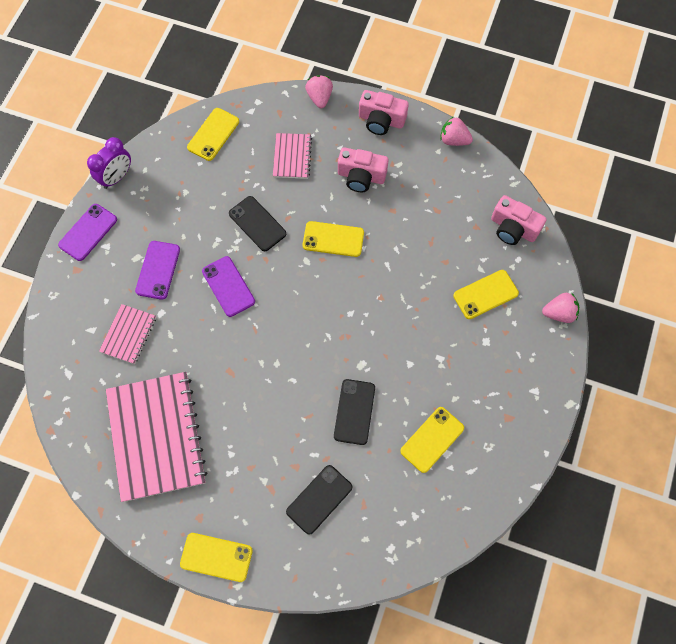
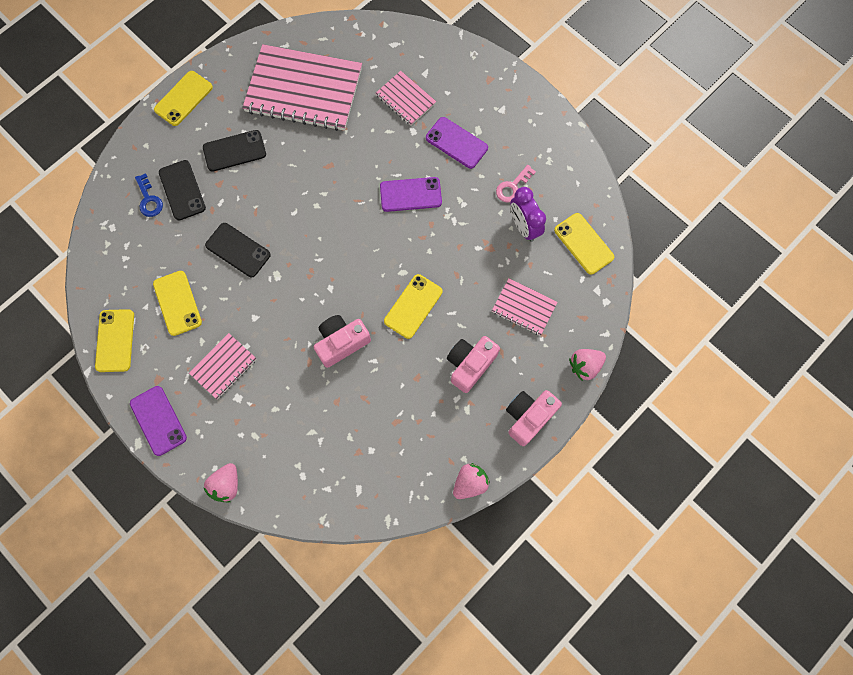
camera: 115 degrees right, 5 degrees up
purple phone [58,204,117,261] -> purple phone moved to [130,386,187,456]
purple clock [87,137,131,189] -> purple clock moved to [510,187,546,242]
black phone [229,196,286,251] -> black phone moved to [203,130,266,172]
pink strawberry [305,75,333,108] -> pink strawberry turned 135 degrees clockwise [569,349,606,381]
yellow phone [453,270,519,319] -> yellow phone moved to [95,309,134,372]
pink camera [491,195,547,245] -> pink camera moved to [314,315,371,368]
none -> blue key [135,173,163,217]
none -> pink notebook [189,333,257,400]
none -> pink key [496,165,536,203]

